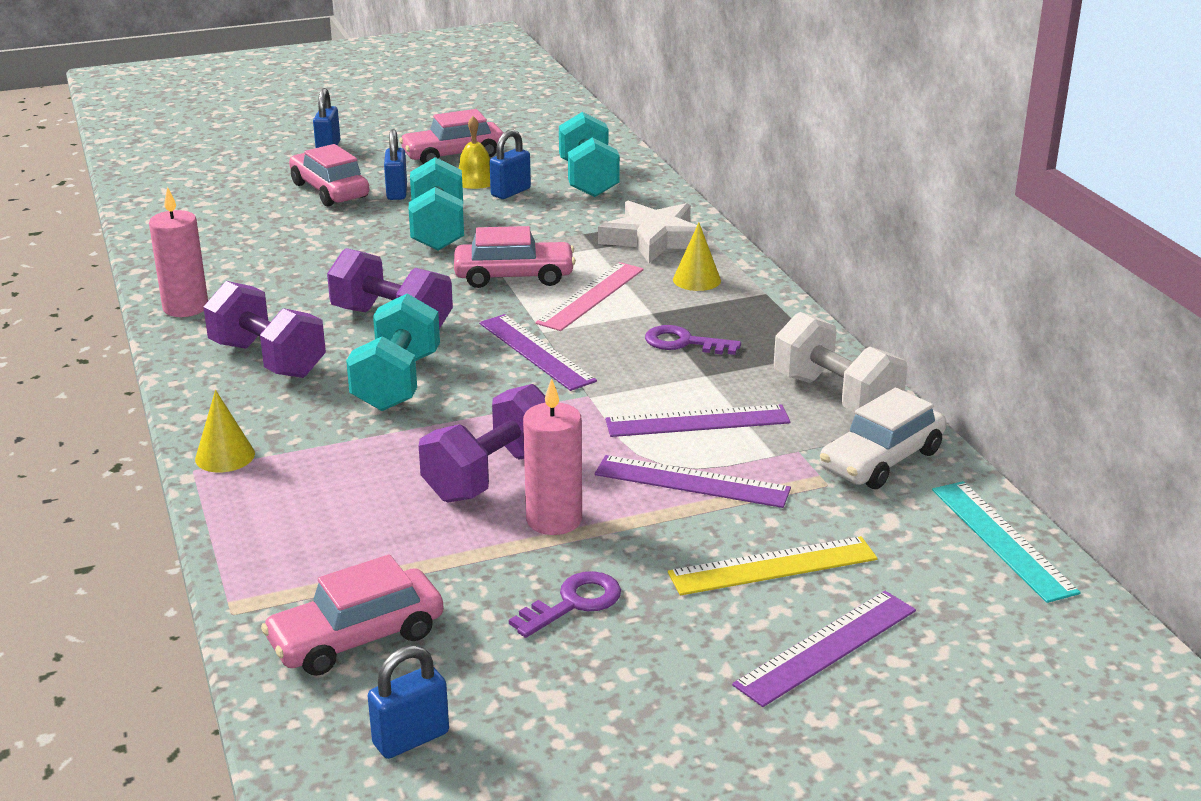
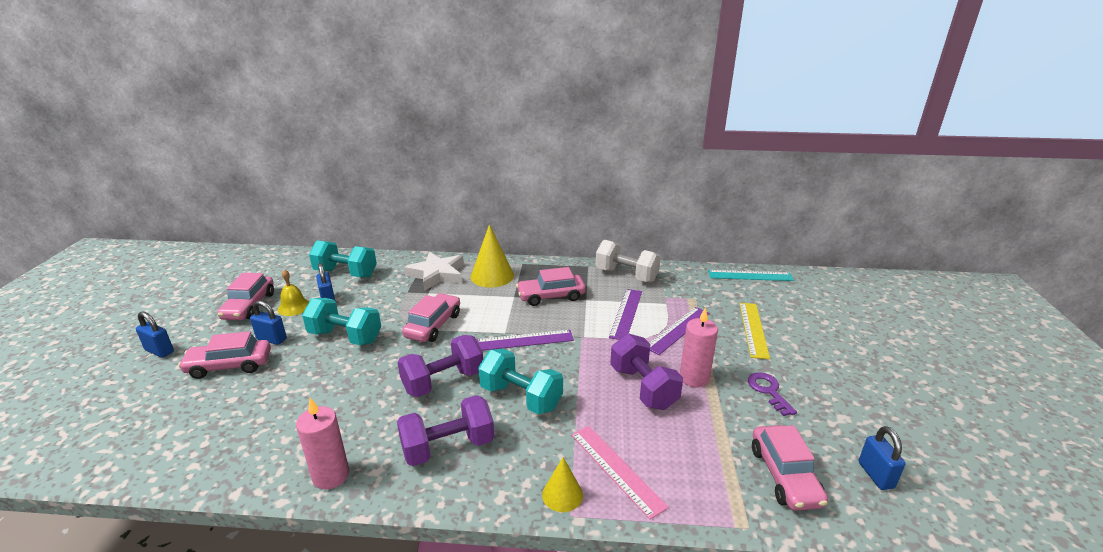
camera: 65 degrees left, 0 degrees up
pink ruler [536,262,644,331] -> pink ruler moved to [571,426,669,520]
purple key [645,325,741,355] -> pink car [516,267,586,306]
yellow cone [673,223,721,291] -> yellow cone [470,224,514,287], size x1.72
purple ruler [732,591,916,707] -> none
white dumbbell [774,312,908,413] -> white dumbbell turned 45 degrees clockwise [596,240,661,283]
white car [820,388,946,489] -> none

